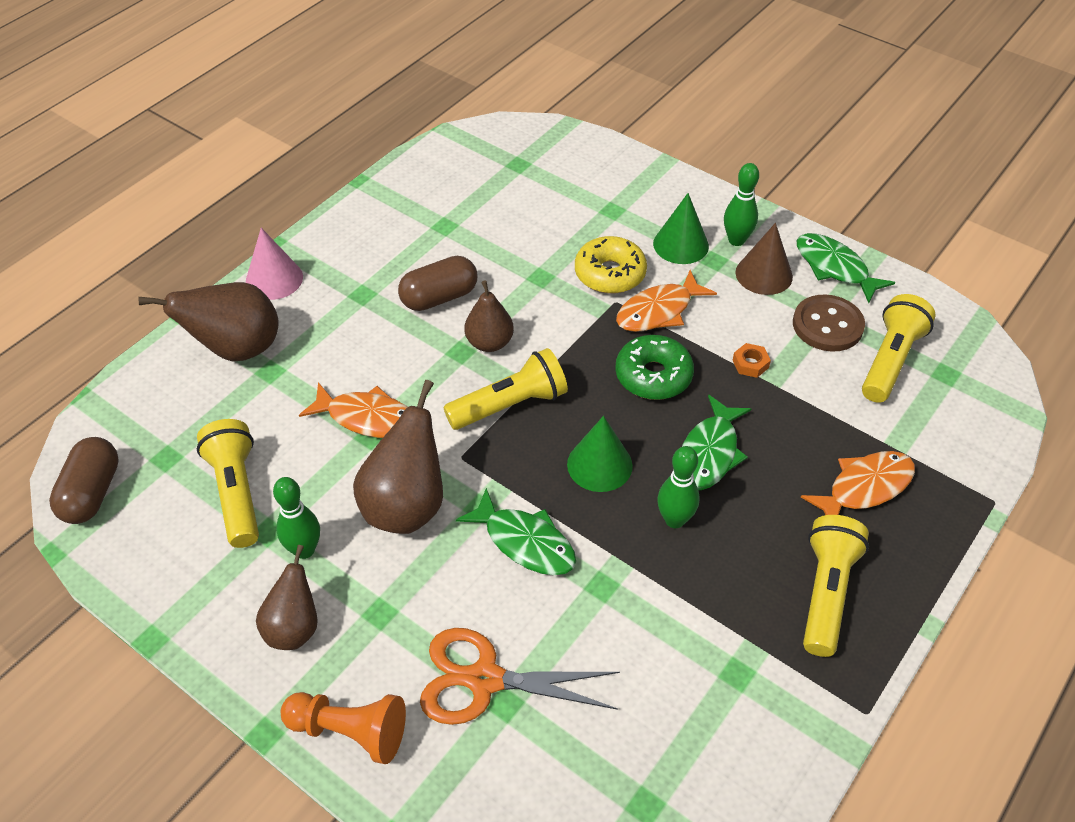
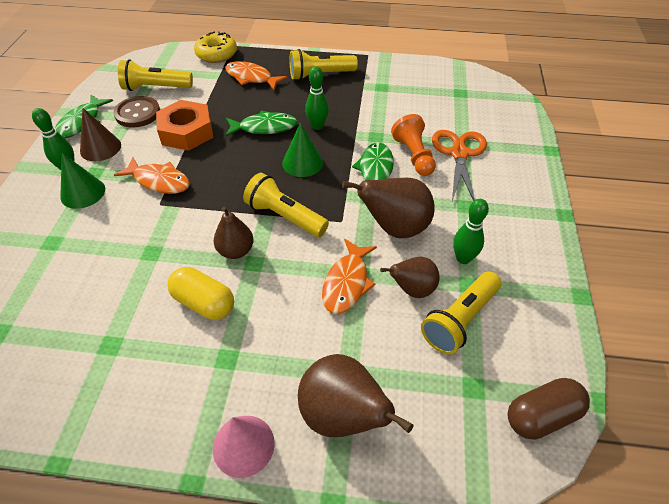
camera: 120 degrees left, 0 degrees up
brown pear [256,545,318,650] -> brown pear moved to [380,257,440,298]
orange pawn [281,692,406,764] -> orange pawn moved to [391,114,436,176]
orange fish [299,382,407,438] -> orange fish turned 150 degrees counterclockwise [322,239,377,314]
brown capsule [398,256,477,311] -> yellow capsule [168,267,234,320]
orange scissors [420,628,620,725] -> orange scissors turned 150 degrees counterclockwise [432,130,487,201]
yellow donut [575,236,647,294] -> yellow donut moved to [194,32,237,63]
green donut [615,335,694,400] -> none
orange nut [733,343,771,378] -> orange nut [156,100,213,151], size x2.48

